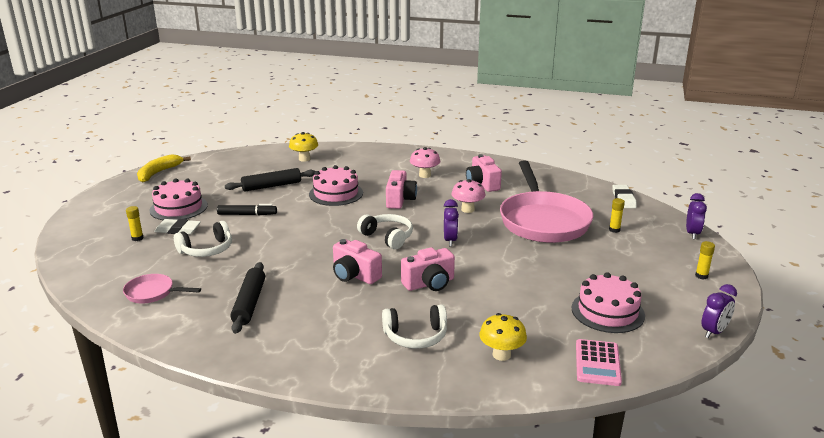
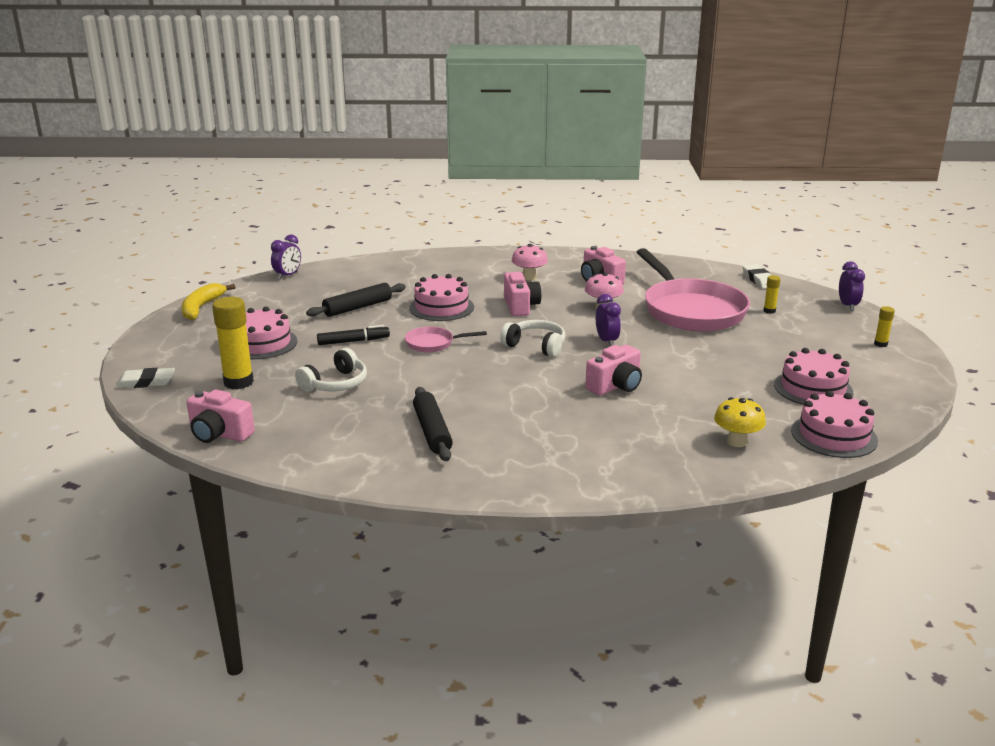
camera: 15 degrees left, 0 degrees up
pink pan [123,274,201,304] -> pink pan moved to [405,327,487,353]
yellow glue stick [126,206,144,241] -> yellow glue stick [212,297,254,389], size x2.09
white eraser [154,219,201,234] -> white eraser moved to [116,368,175,388]
yellow mushroom [289,132,318,162] -> none
pink camera [333,239,382,284] -> pink camera moved to [187,389,255,443]
white headphones [382,304,447,349] -> none
pink calculator [576,339,622,386] -> pink cake [791,391,878,458]
purple clock [701,284,737,338] -> purple clock moved to [271,234,301,280]

